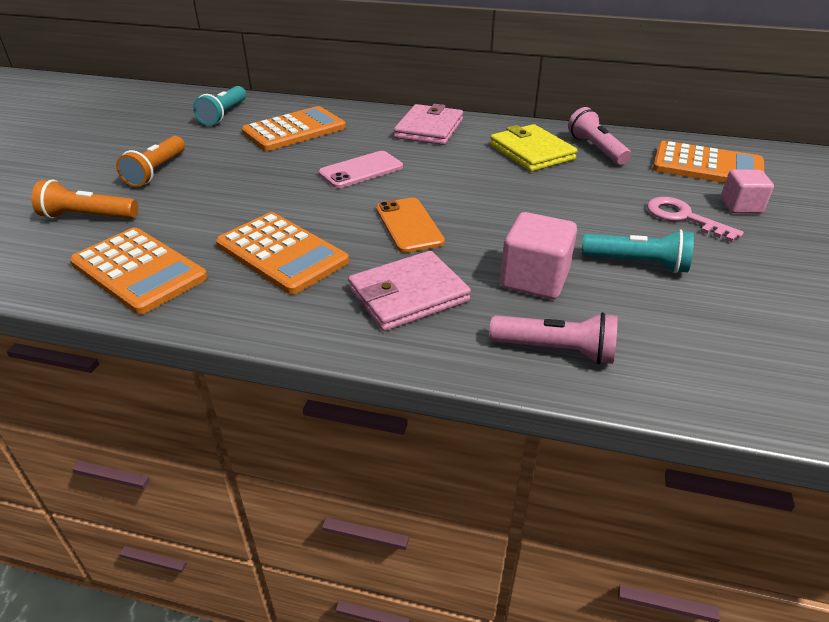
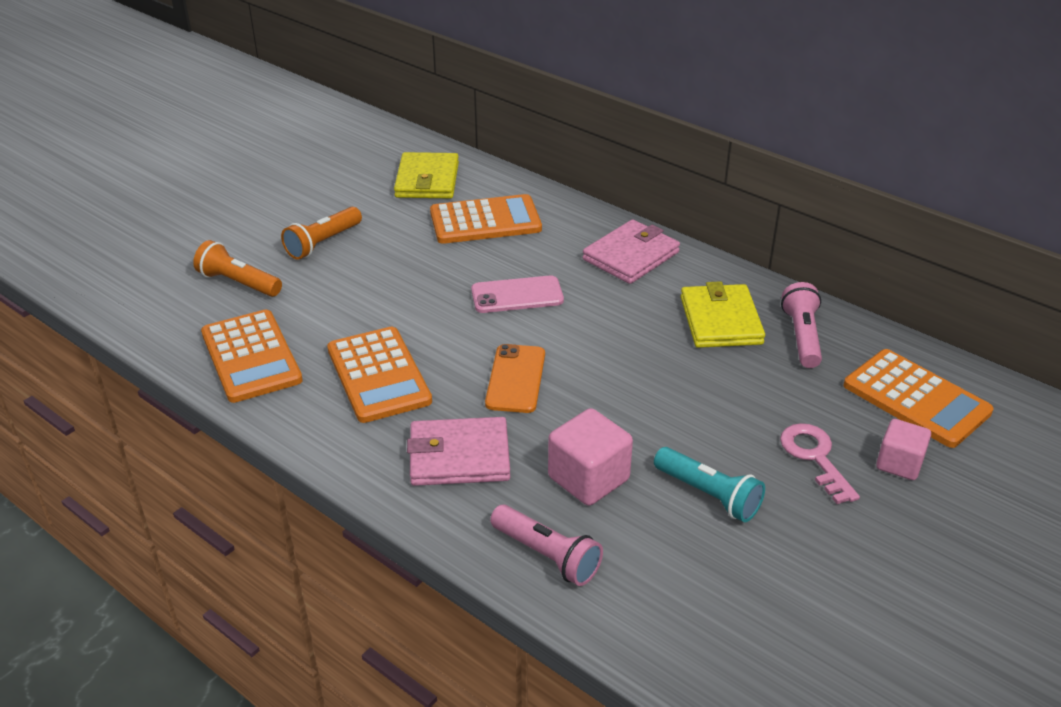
camera: 25 degrees right, 0 degrees up
turquoise flashlight [193,86,246,126] -> yellow wallet [394,152,459,199]

